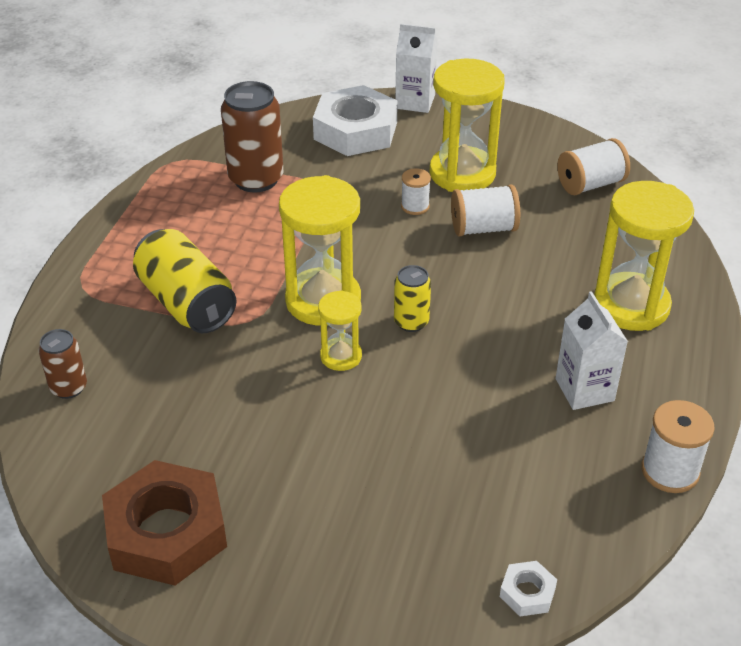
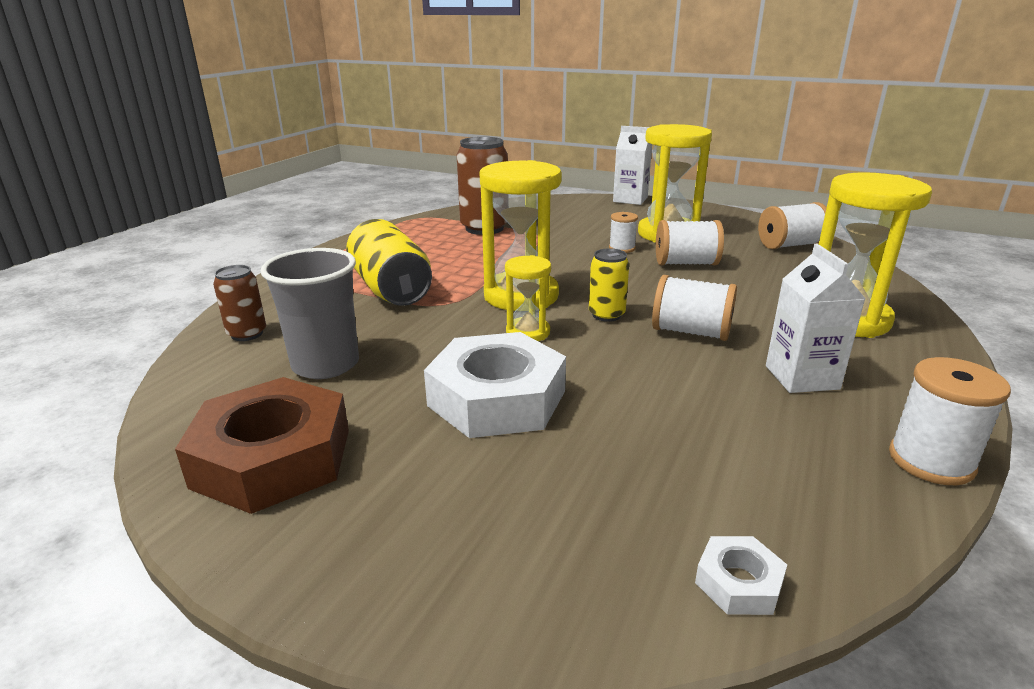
camera: 10 degrees right, 15 degrees down
white nut [313,85,398,156] -> white nut moved to [424,332,566,438]
none -> grey cup [260,248,359,379]
none -> white spool [652,275,737,341]

